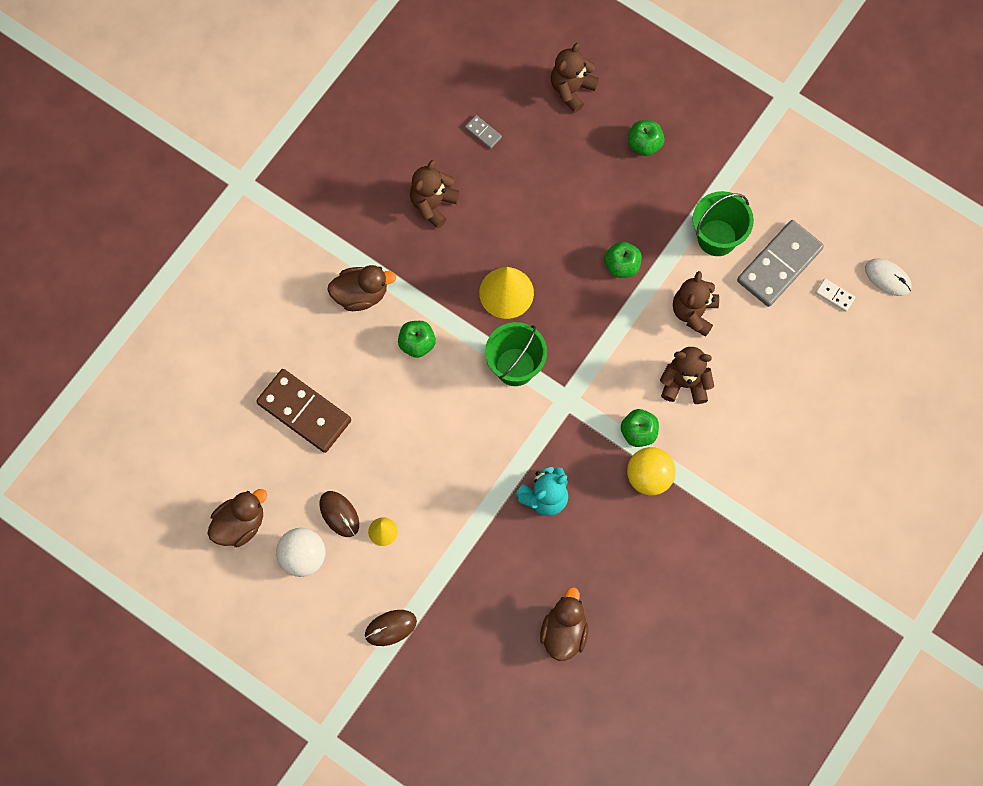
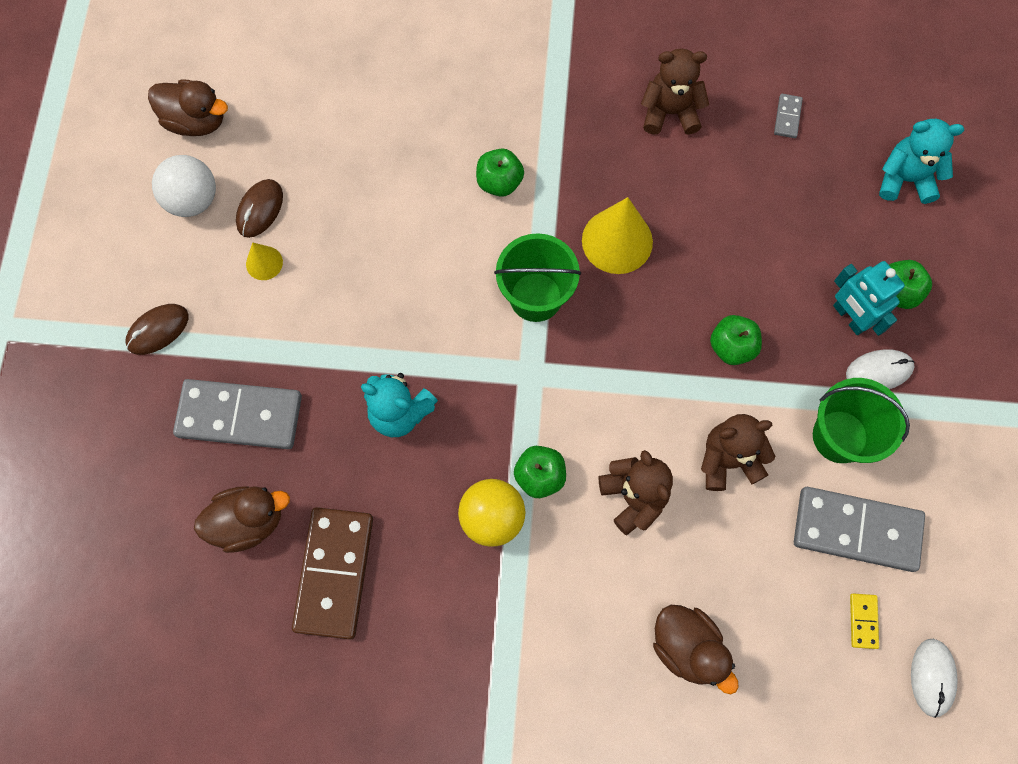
camera: 60 degrees right, 0 degrees up
brown domino [256,369,351,453] -> brown domino moved to [292,507,373,640]
brown duck [327,265,396,311] -> brown duck moved to [653,605,739,694]
brown mouse [365,610,417,646] -> brown mouse turned 75 degrees counterclockwise [125,304,189,355]
brown teddy bear [551,42,599,113] -> turquoise teddy bear [879,119,964,204]
white domino [816,279,856,312] -> yellow domino [850,594,879,649]
none -> grey domino [173,379,302,449]
none -> turquoise robot [833,261,905,336]
none -> white mouse [846,349,915,389]

